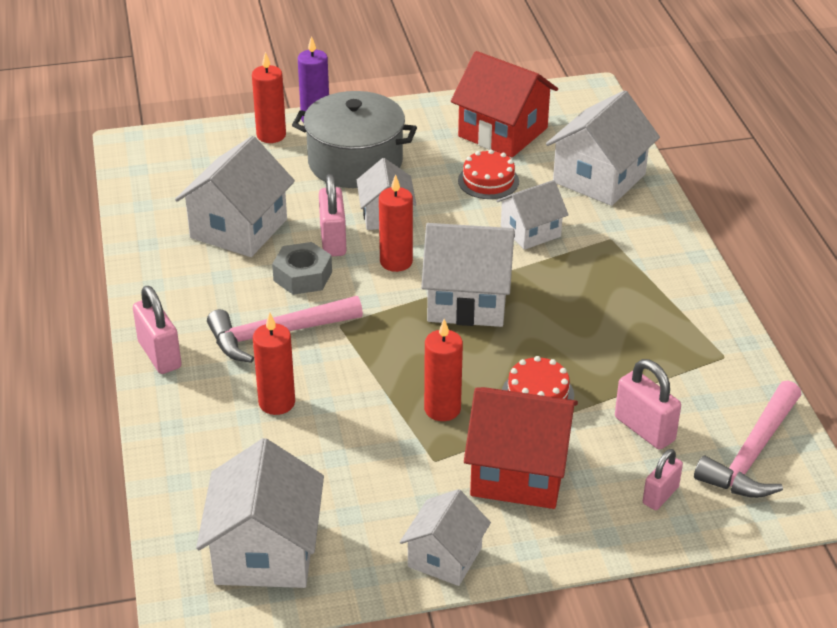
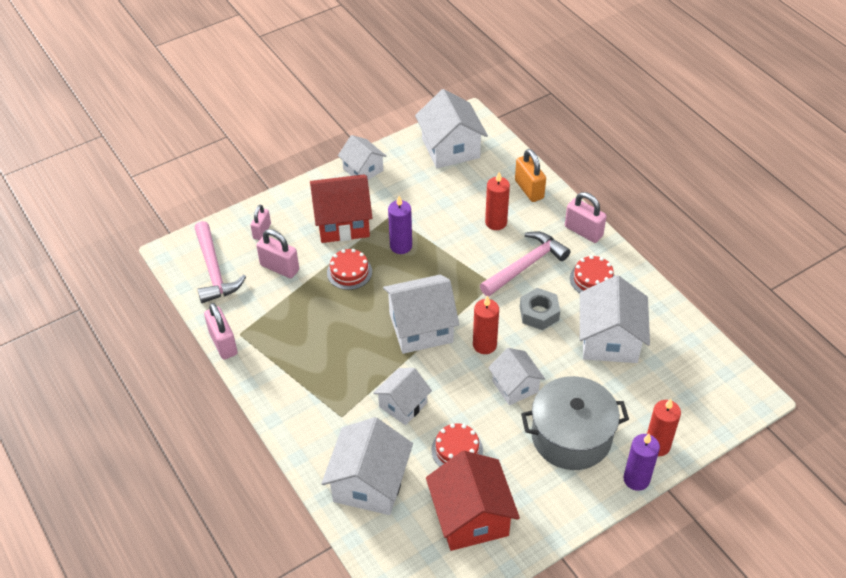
camera: 160 degrees right, 10 degrees up
pink padlock [319,174,347,256] -> pink padlock moved to [204,303,238,360]
white house [400,489,491,586] -> white house turned 45 degrees counterclockwise [338,135,387,180]
red candle [424,319,463,421] -> purple candle [388,196,412,254]
red house [451,51,558,158] -> red house turned 60 degrees clockwise [426,451,520,551]
pink hammer [694,380,801,498] -> pink hammer turned 150 degrees clockwise [195,221,246,303]
none -> orange padlock [515,149,546,202]
none -> red cake [570,255,615,293]

